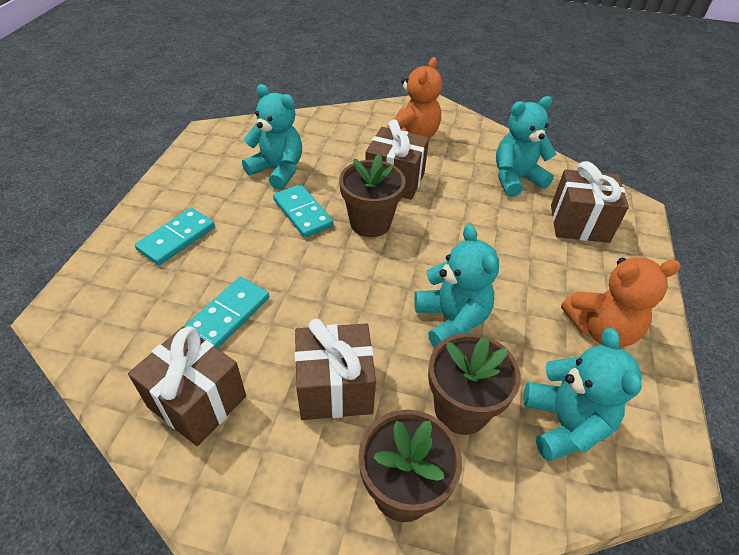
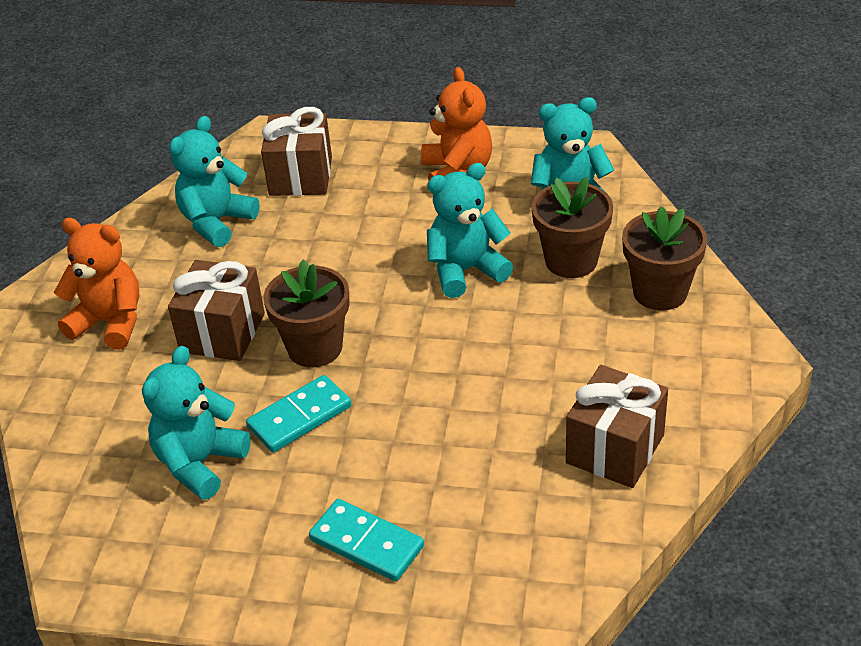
camera: 90 degrees left, 5 degrees down
turquoise domino [185,277,269,349] -> none
brown gift [295,318,376,420] -> none
turquoise teddy bear [496,96,557,197] -> turquoise teddy bear turned 60 degrees clockwise [169,116,259,247]

